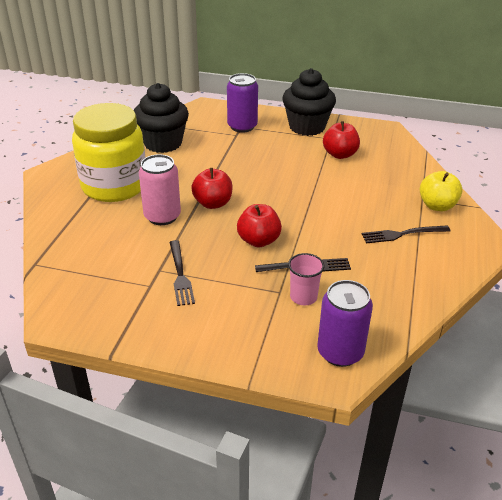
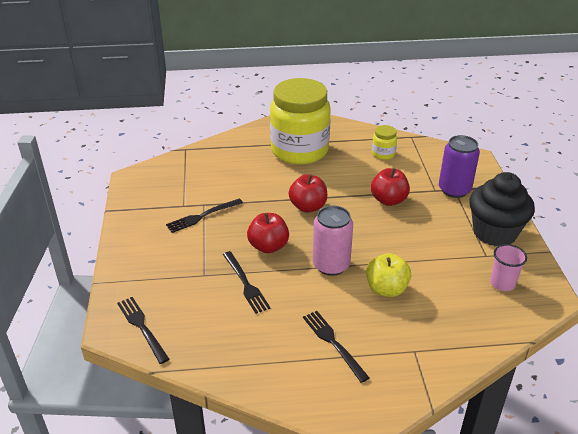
camera: 70 degrees right, 0 degrees up
black cupcake [134,83,189,153] -> yellow jar [372,125,397,160]
pink can [139,154,181,225] -> pink can moved to [313,206,353,276]
pink cup [288,253,324,305] -> pink cup moved to [490,244,527,291]
purple can [317,280,373,367] -> black fork [117,297,169,364]
red apple [323,121,360,159] -> red apple moved to [371,168,410,206]
yellow apple [420,171,463,211] -> yellow apple moved to [366,253,411,297]

